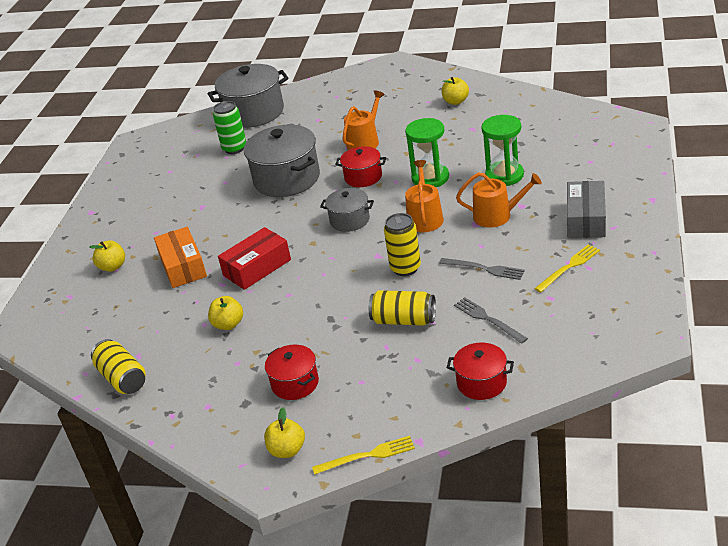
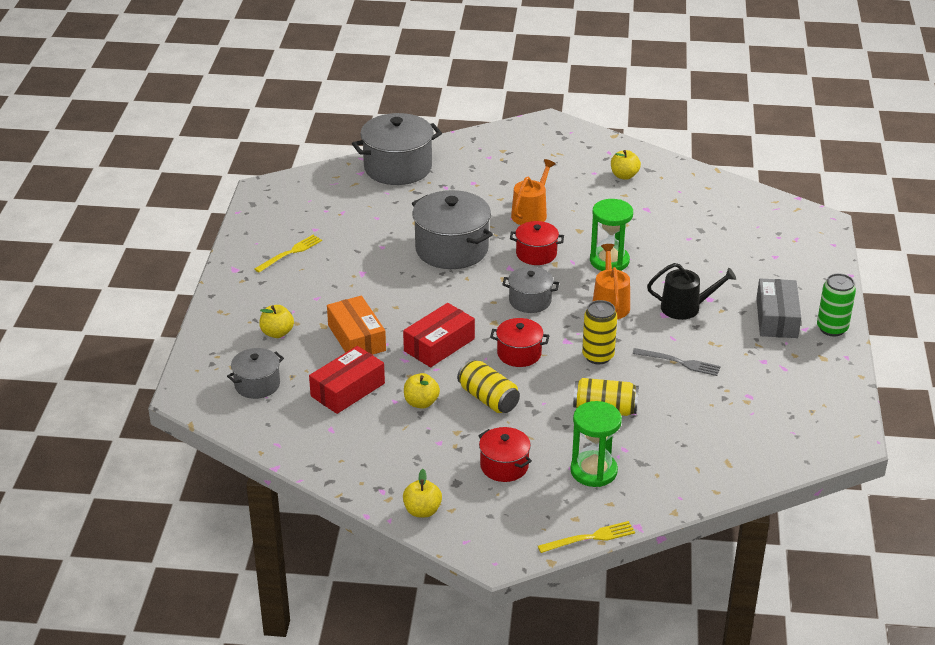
camera: 10 degrees left, 0 degrees up
yellow can [91,339,146,394] -> yellow can moved to [457,359,520,413]
green can [213,101,246,154] -> green can moved to [817,273,856,337]
yellow apple [264,407,305,458] -> yellow apple moved to [403,469,442,517]
red pot [447,343,514,400] -> red pot moved to [490,318,550,367]
grey fork [454,297,528,344] -> none
orange watering can [456,172,542,227] -> black watering can [647,263,736,320]
green hourglass [481,115,524,186] -> green hourglass moved to [570,401,622,487]
yellow fork [534,244,600,293] -> yellow fork moved to [255,235,322,273]
none -> grey pot [227,348,284,399]
none -> red box [309,346,385,414]

